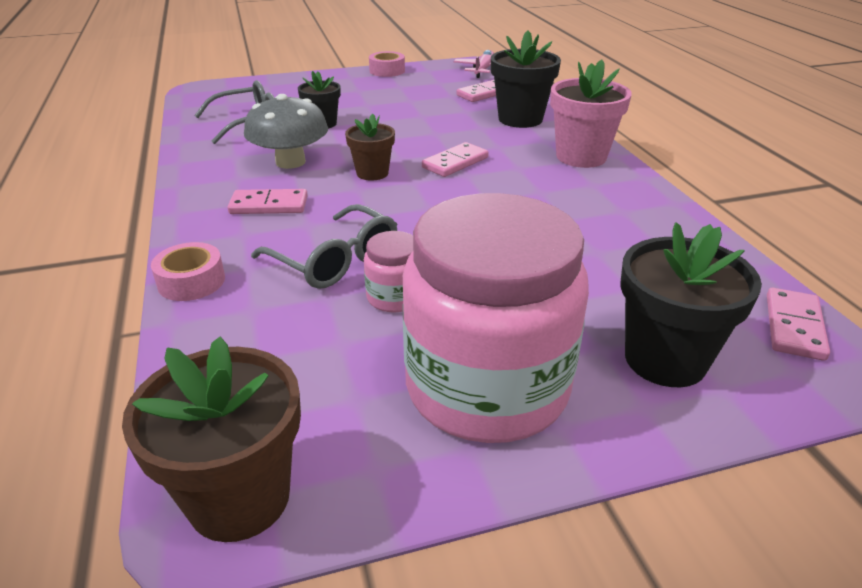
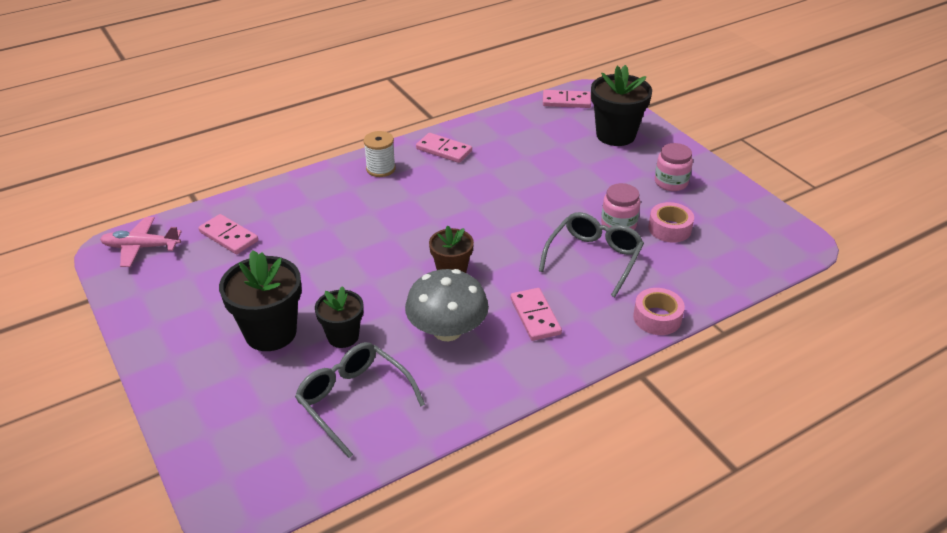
camera: 105 degrees left, 5 degrees up
brown flower pot [122,336,301,542] -> none
pink tape [369,51,405,77] -> pink tape moved to [648,202,694,243]
pink jar [402,193,589,443] -> pink jar [655,143,693,191], size x0.41
pink domino [422,142,489,177] -> pink domino moved to [416,133,472,163]
black flower pot [491,31,561,128] -> black flower pot moved to [219,250,302,351]
pink flower pot [550,60,632,168] -> white spool [363,131,396,177]

